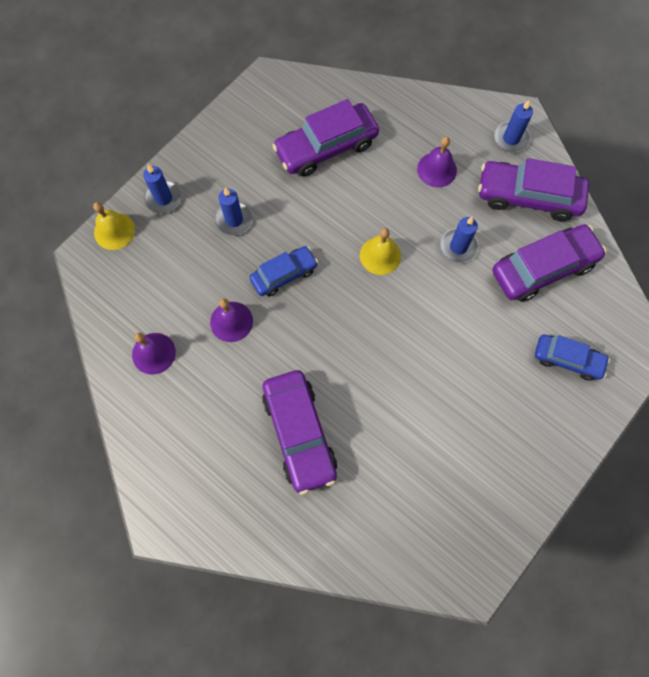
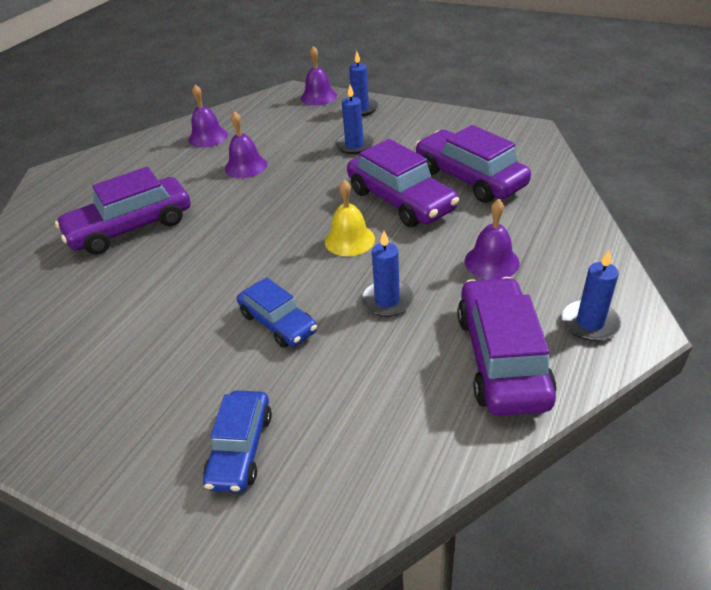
camera: 80 degrees right, 30 degrees down
yellow bell [93,202,135,250] -> purple bell [301,46,337,105]
blue car [250,246,318,297] -> blue car moved to [237,277,317,348]
purple car [492,224,607,302] -> purple car moved to [347,139,459,227]

